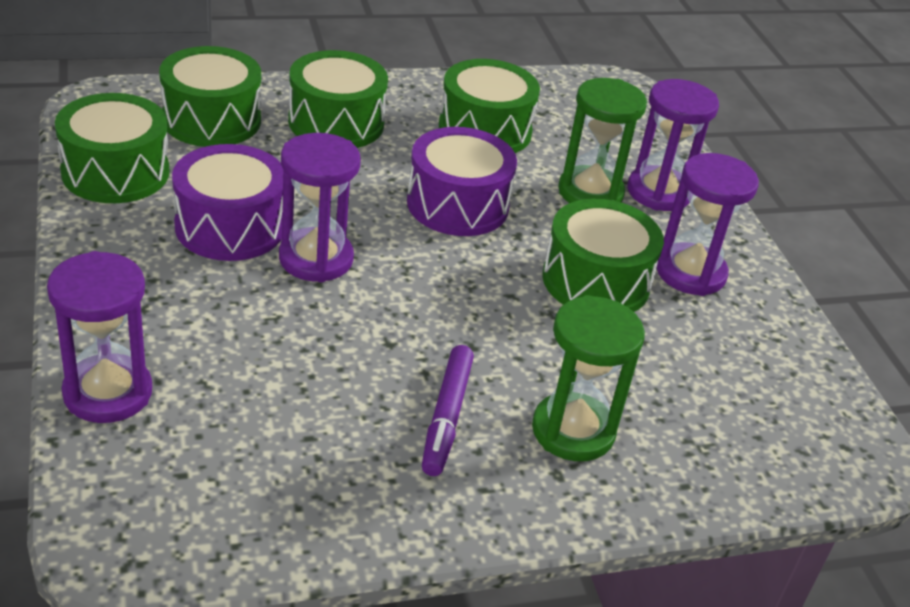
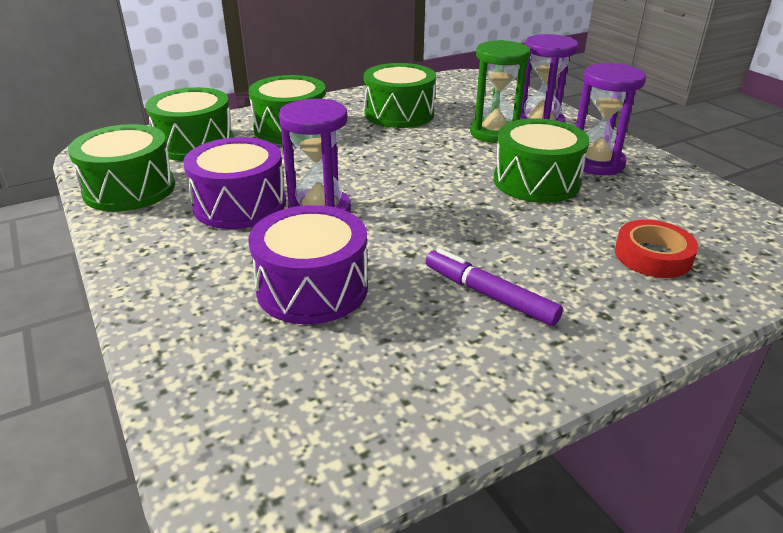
camera: 10 degrees left, 5 degrees down
purple hourglass [47,251,152,423] -> none
purple drum [407,127,517,236] -> purple drum moved to [249,205,368,324]
purple marker [422,345,474,476] -> purple marker turned 135 degrees clockwise [426,248,563,326]
green hourglass [532,295,645,461] -> none
none -> red tape [615,220,698,278]

